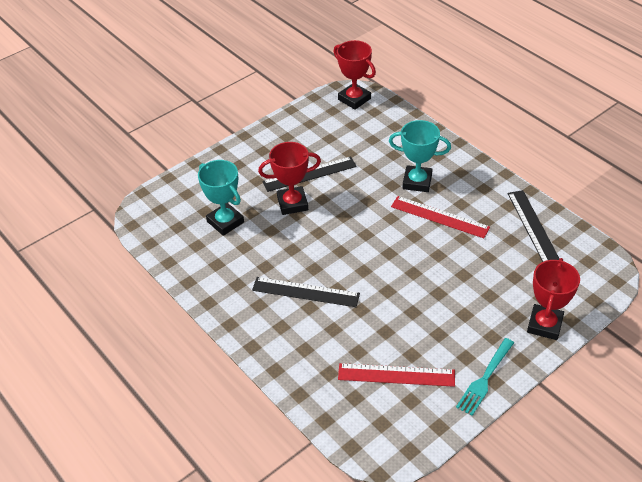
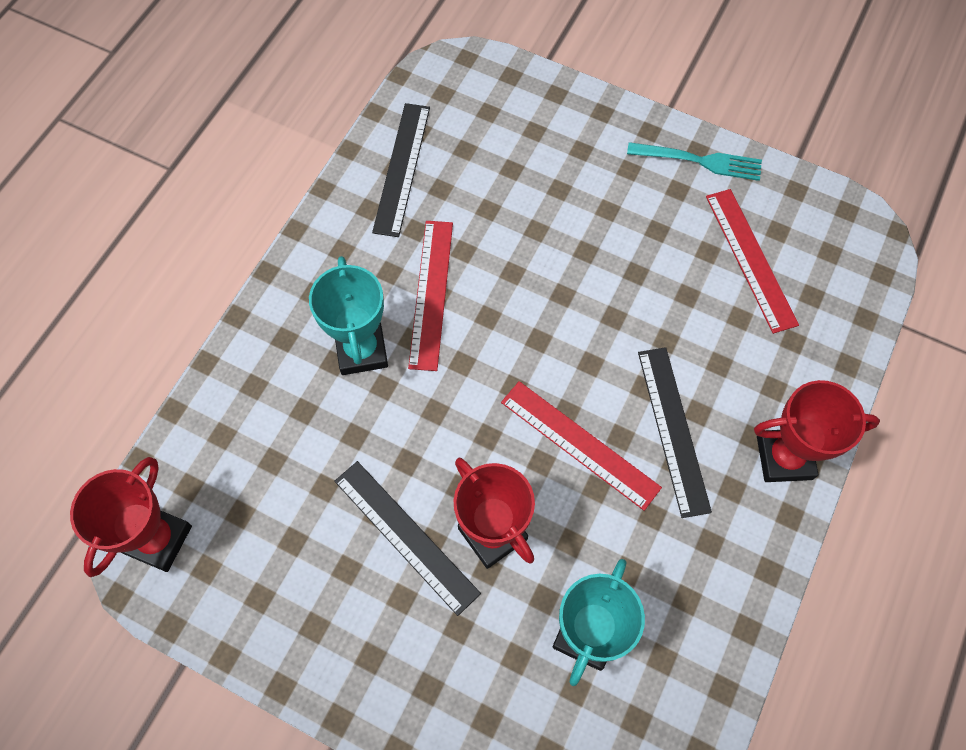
camera: 115 degrees left, 20 degrees up
black ruler [508,190,560,262] -> black ruler turned 45 degrees counterclockwise [372,103,430,237]
red trophy [527,258,580,340] -> red trophy moved to [754,380,880,482]
none -> red ruler [501,381,662,511]

